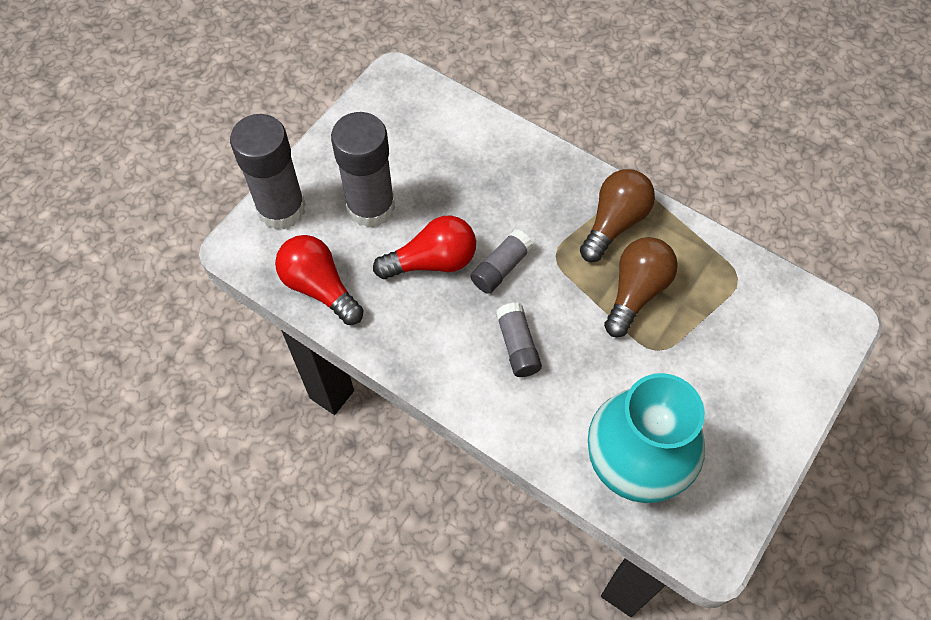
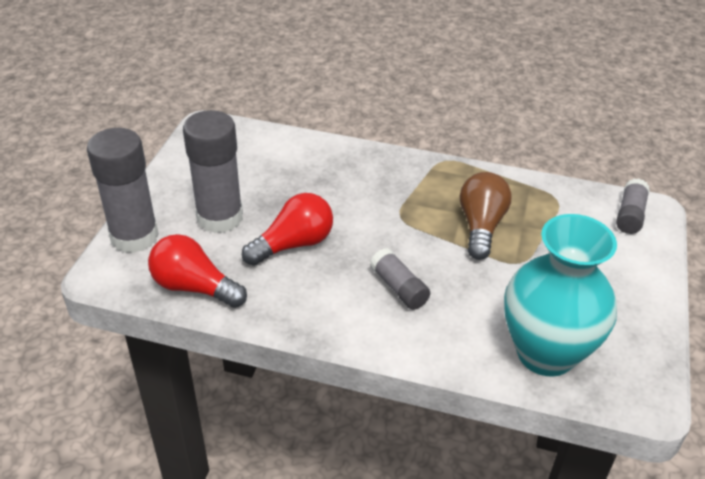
camera: 20 degrees left, 20 degrees down
grey glue stick [471,229,534,294] -> grey glue stick moved to [616,178,650,234]
brown light bulb [580,169,655,262] -> none

